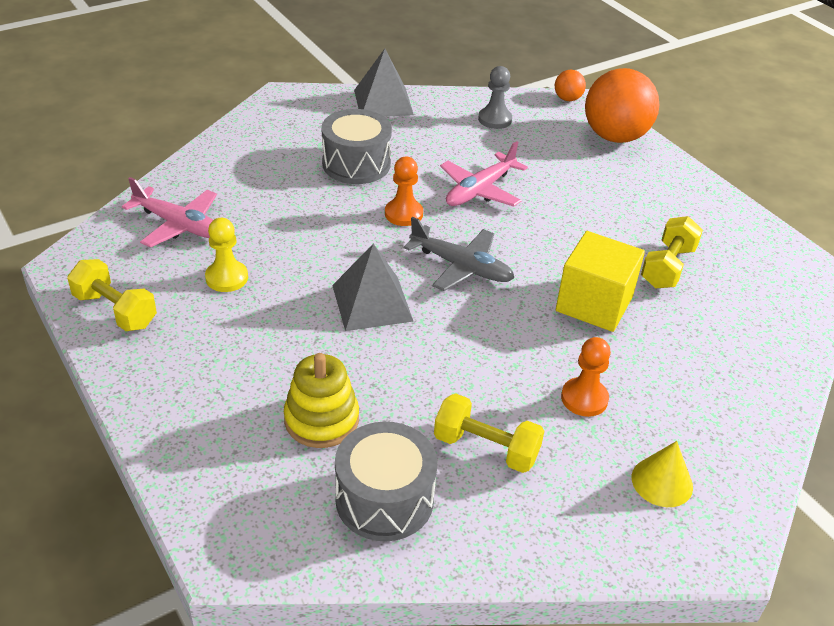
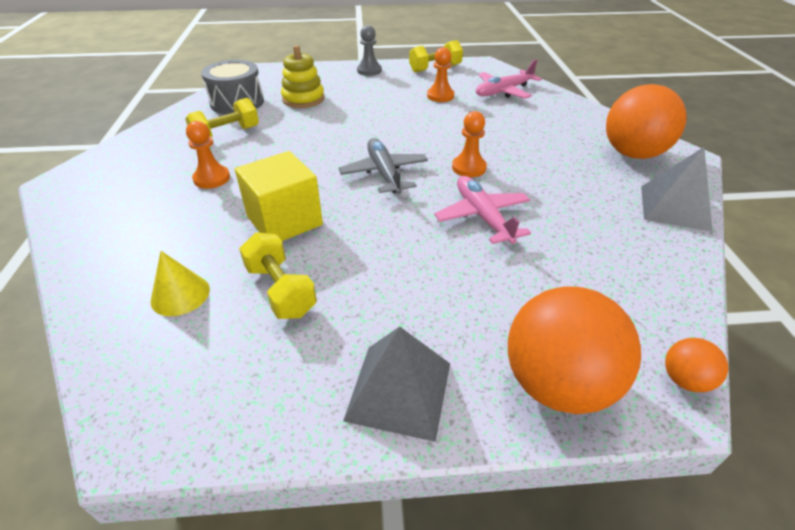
camera: 120 degrees right, 0 degrees up
yellow pawn [205,218,248,292] -> orange pawn [427,47,454,102]
grey drum [321,109,392,184] -> none
grey pyramid [332,243,414,331] -> grey pyramid moved to [343,326,450,442]
grey plane [404,217,514,291] -> grey plane turned 105 degrees clockwise [339,138,428,194]
grey pawn [478,66,512,129] -> grey pawn moved to [357,25,382,76]
yellow cone [632,441,693,507] -> yellow cone moved to [150,251,210,316]
none -> orange ball [606,84,687,159]

